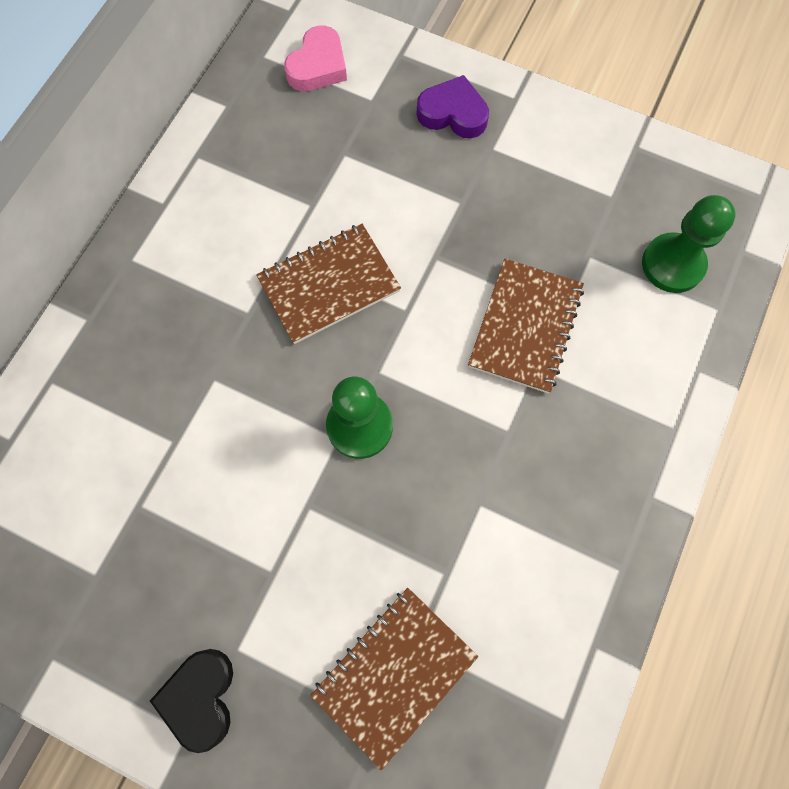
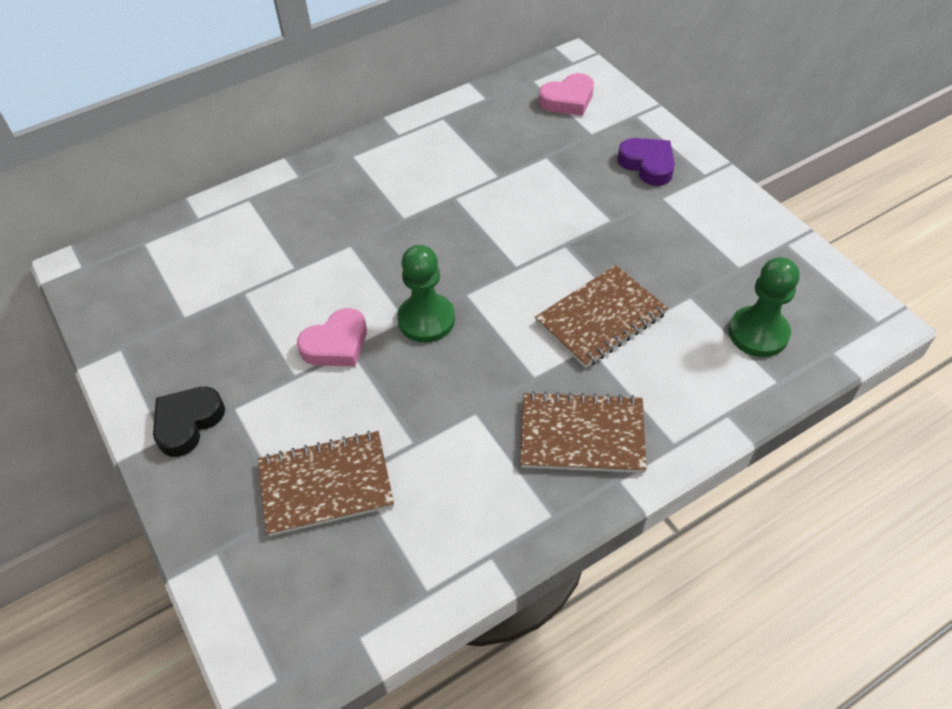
camera: 35 degrees right, 20 degrees down
brown notebook [256,224,401,344] -> brown notebook moved to [520,391,647,473]
none -> pink heart [297,308,367,367]

